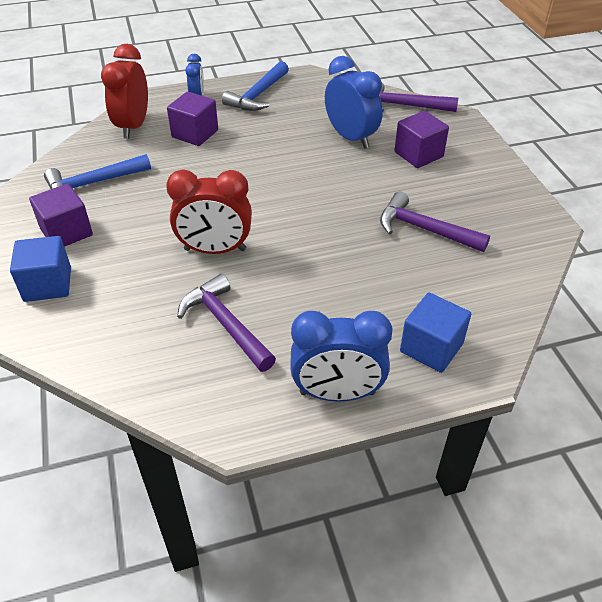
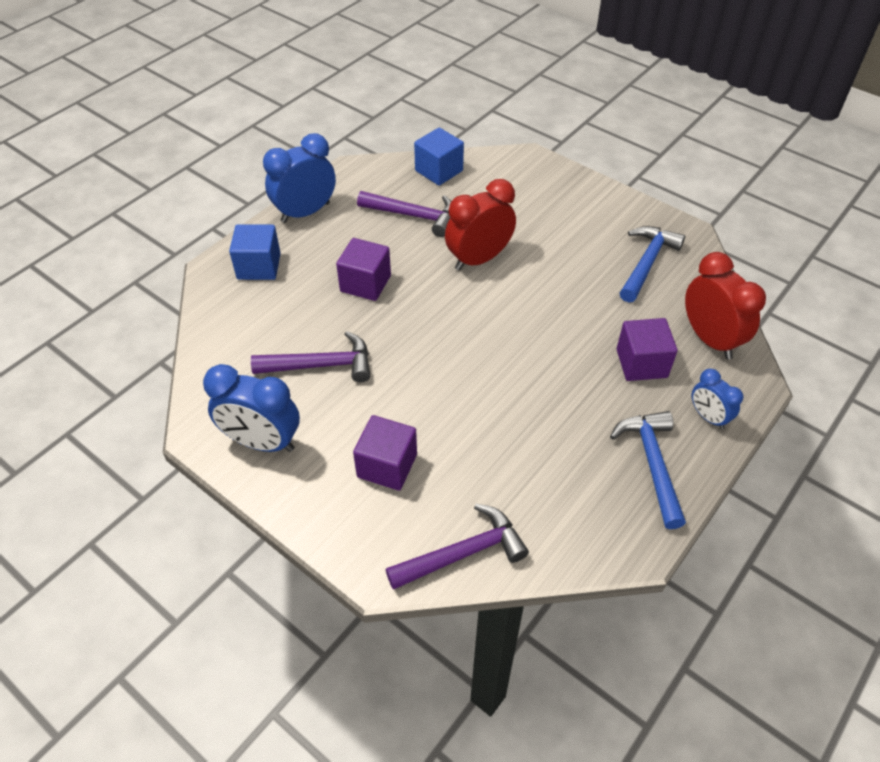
camera: 145 degrees right, 5 degrees up
blue cube [10,236,71,302] -> blue cube moved to [414,128,464,186]
purple cube [29,184,93,247] -> purple cube moved to [336,238,391,301]
blue clock [325,56,383,149] -> blue clock moved to [203,364,300,452]

